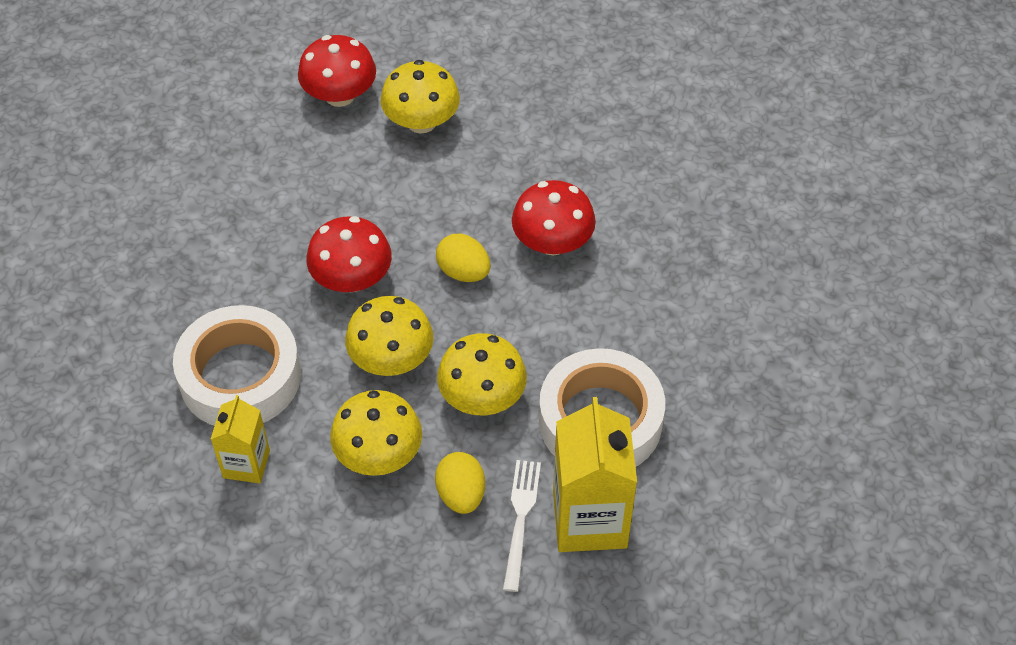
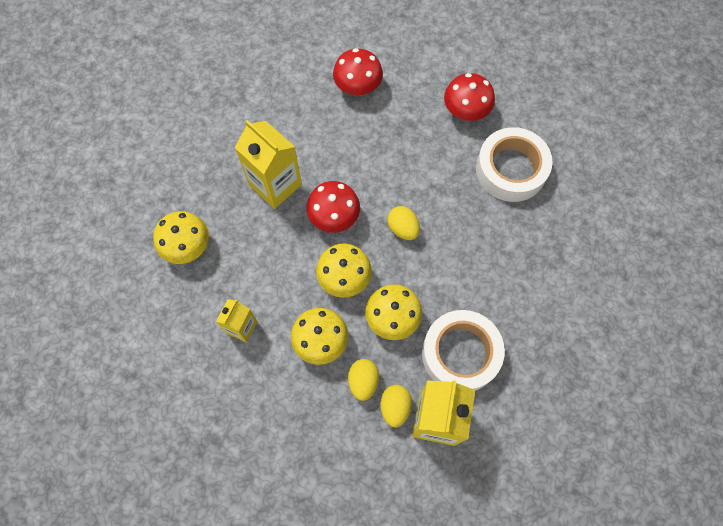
camera: 15 degrees right, 15 degrees up
white tape [173,305,301,426] -> white tape moved to [476,127,553,202]
yellow mushroom [381,60,460,134] -> yellow mushroom moved to [153,211,209,264]
white fork [503,460,541,592] -> yellow egg [380,385,412,427]
red mushroom [512,180,596,256] -> red mushroom moved to [444,73,495,121]
none -> yellow carton [235,120,302,209]

